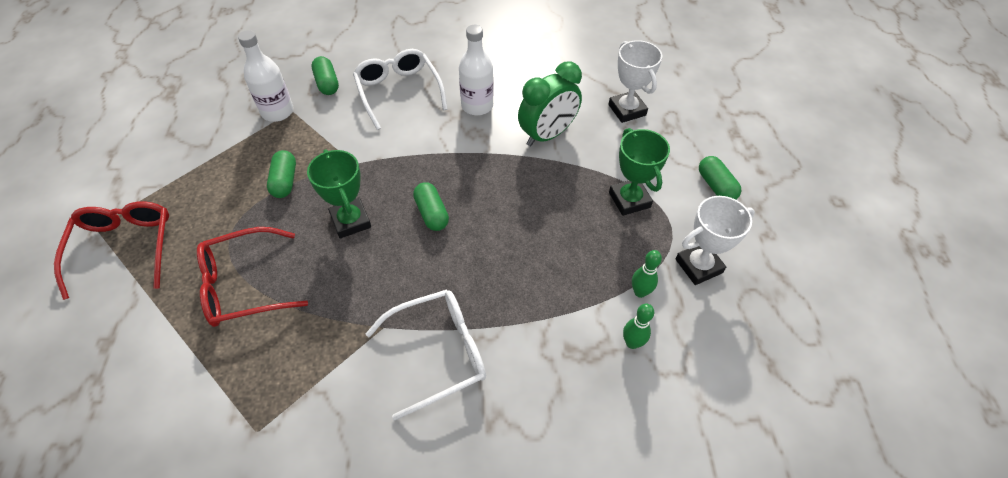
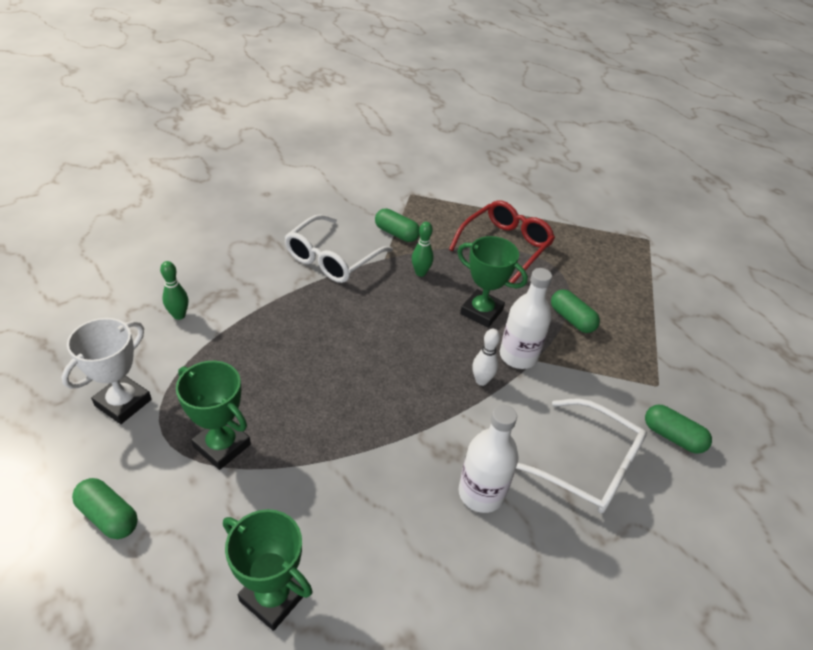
camera: 145 degrees right, 10 degrees down
red glasses [54,201,169,300] -> none
white bottle [238,30,294,122] -> white bottle moved to [500,268,552,369]
green capsule [413,182,449,231] -> green capsule moved to [375,209,420,242]
green clock [518,61,582,146] -> none
white trophy [608,40,662,123] -> green trophy [223,509,312,631]
green bowling pin [632,250,662,298] -> green bowling pin moved to [412,222,433,277]
none -> white bowling pin [472,329,500,386]

